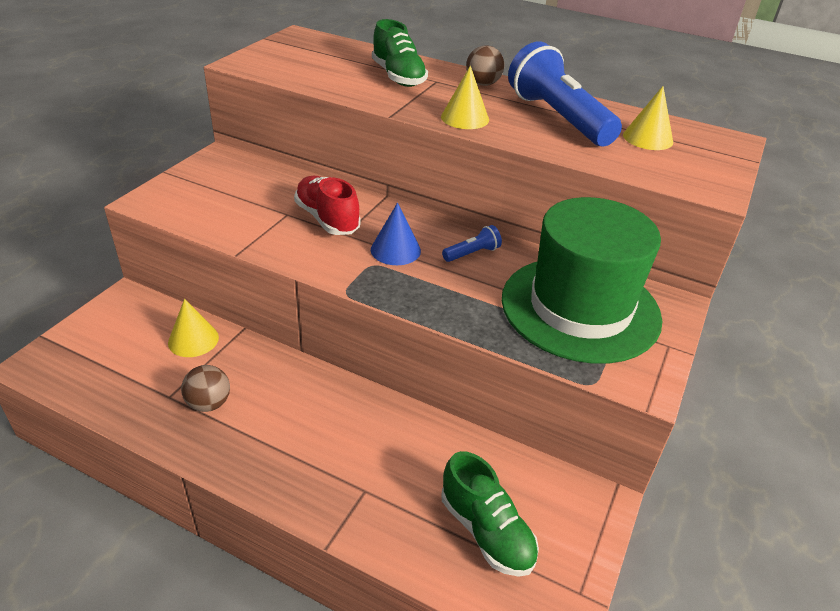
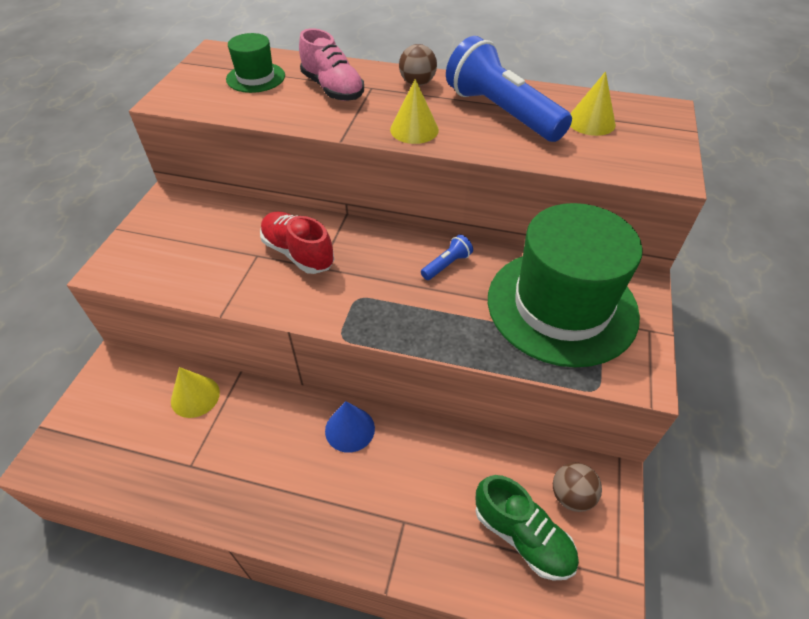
camera: 10 degrees left, 10 degrees up
brown ball [181,365,230,412] -> brown ball moved to [553,462,602,512]
blue cone [371,203,421,265] -> blue cone moved to [325,401,375,453]
green shoe [372,19,428,87] -> pink shoe [299,28,364,101]
none -> green hat [226,33,285,93]

